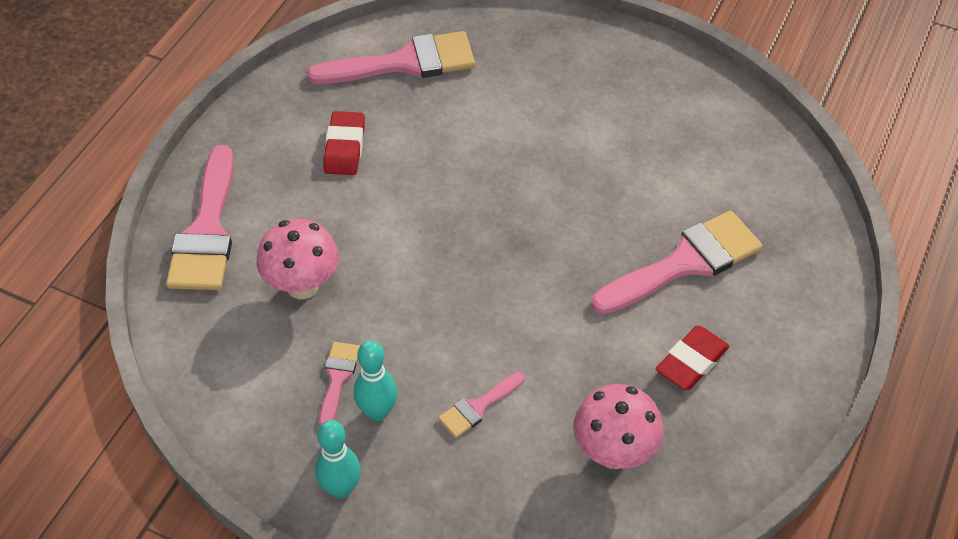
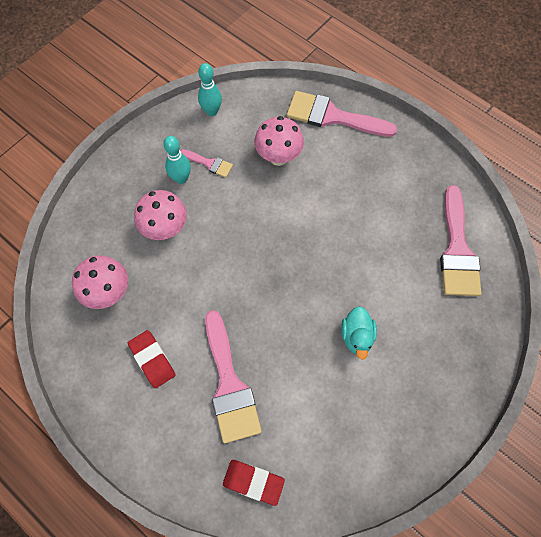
camera: 105 degrees right, 15 degrees up
turquoise bowling pin [315,420,361,499] -> turquoise bowling pin moved to [198,63,222,116]
red eraser [323,111,365,175] -> red eraser moved to [223,460,285,506]
pink brush [438,372,525,438] -> pink mushroom [134,190,187,240]
none -> turquoise duck [341,306,377,360]

